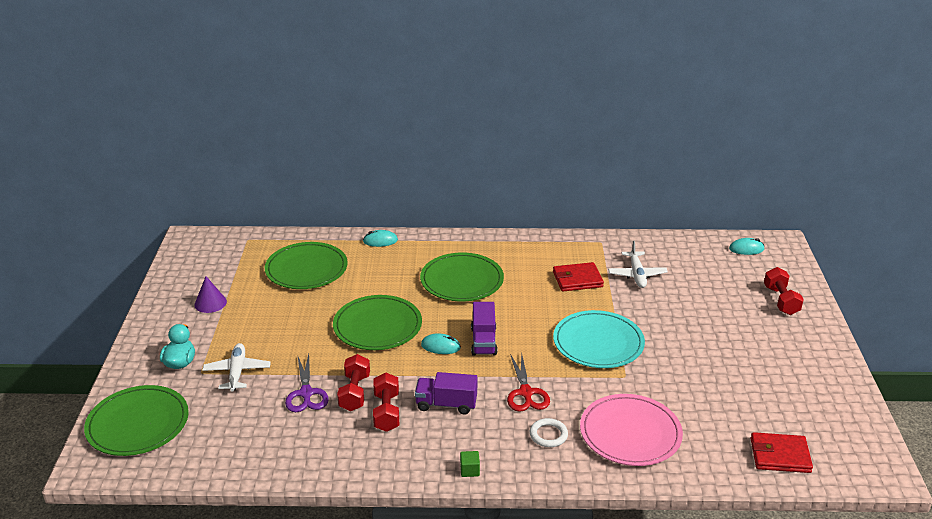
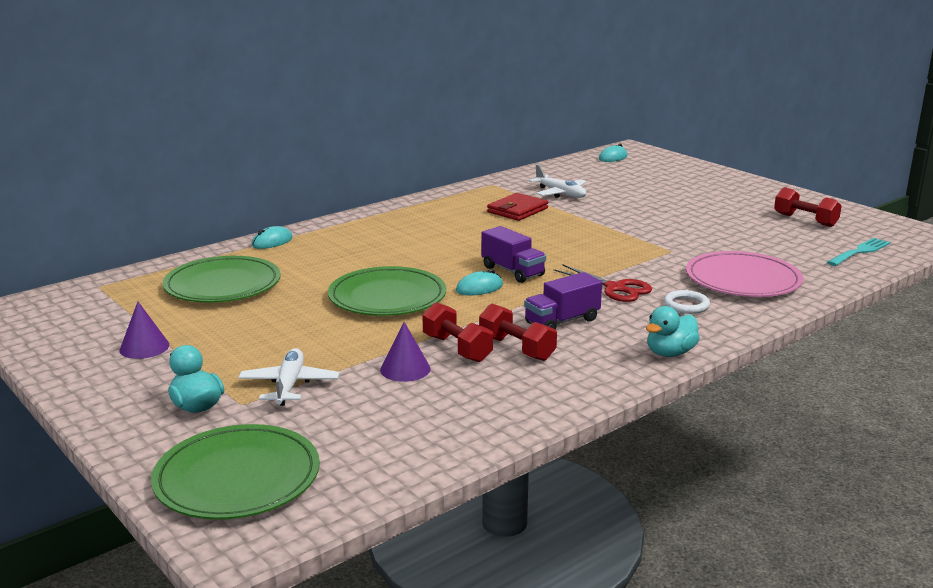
camera: 40 degrees left, 10 degrees down
white plane [202,343,271,392] -> white plane turned 45 degrees clockwise [238,348,339,406]
purple scissors [285,354,329,412] -> purple cone [380,322,431,382]
green plate [420,253,504,302] -> none
green cube [460,451,480,477] -> turquoise duck [646,306,700,357]
turquoise plate [553,310,645,368] -> none
red wallet [751,432,813,473] -> turquoise fork [827,238,891,266]
red dumbbell [764,267,804,315] -> red dumbbell moved to [774,187,842,227]

